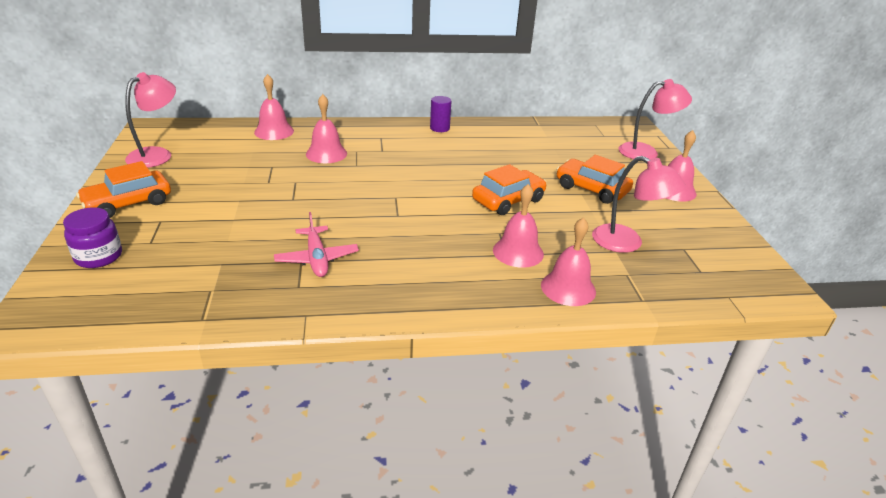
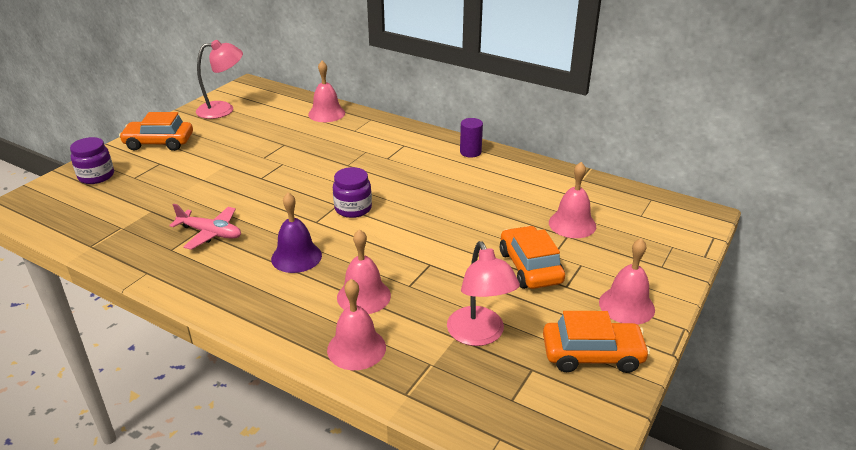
camera: 40 degrees right, 0 degrees up
pink plane [274,212,359,277] -> pink plane turned 90 degrees counterclockwise [169,204,241,250]
pink bell [306,94,347,163] -> pink bell moved to [549,162,596,238]
orange car [472,164,547,215] -> orange car moved to [543,311,650,373]
pink lamp [618,79,692,159] -> none
none -> purple bell [271,192,322,273]
none -> purple jar [333,167,372,218]

